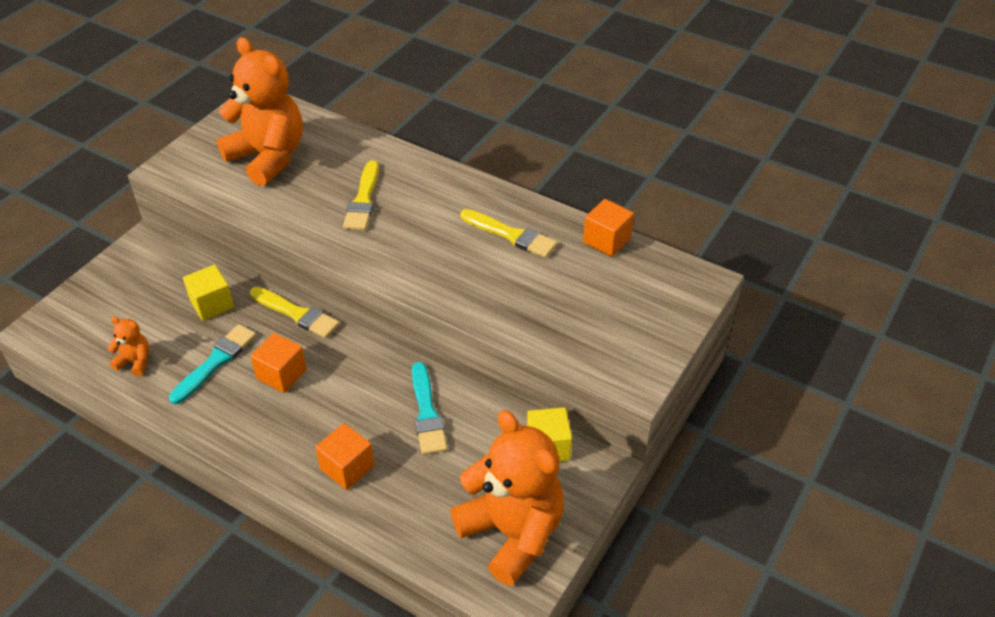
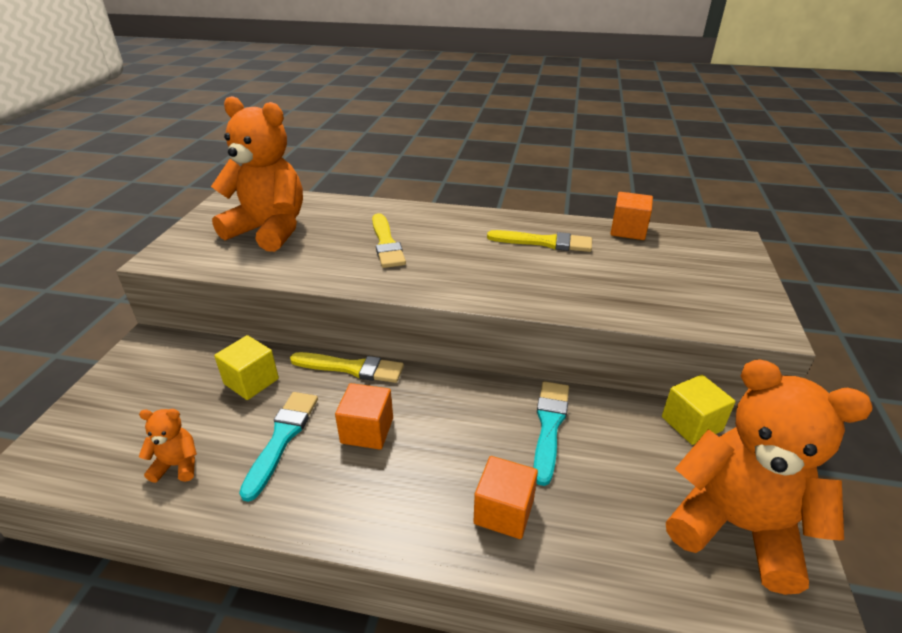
camera: 20 degrees left, 10 degrees down
turquoise brush [412,362,447,455] -> turquoise brush turned 135 degrees counterclockwise [534,381,569,486]

